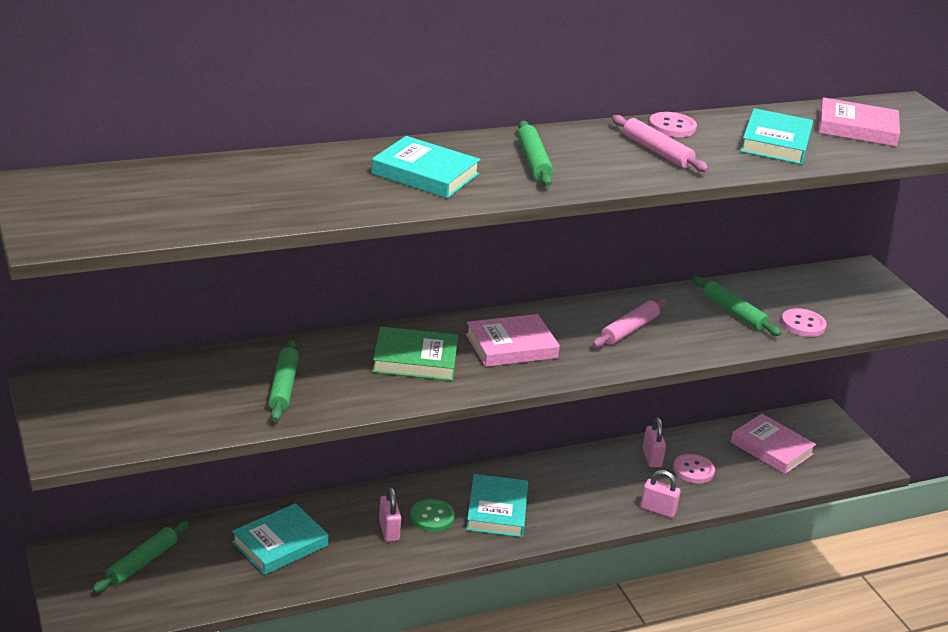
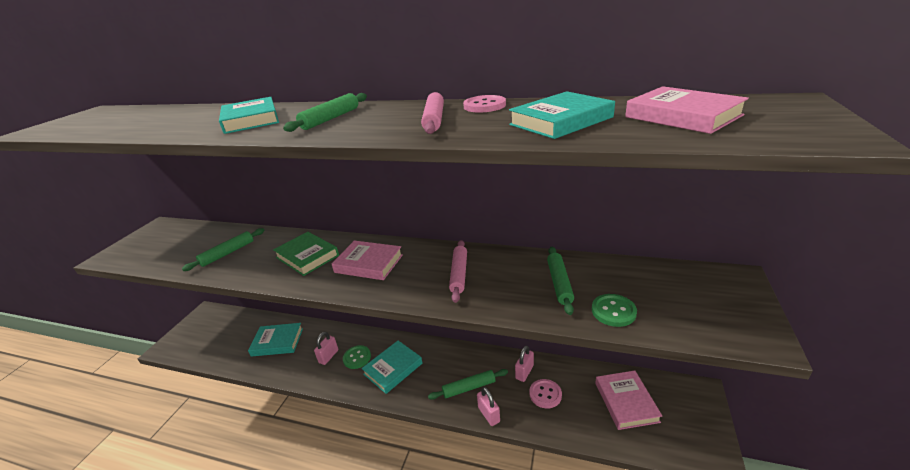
camera: 45 degrees right, 0 degrees up
green rolling pin [92,521,189,593] -> green rolling pin moved to [428,369,508,400]
pink rolling pin [592,298,667,348] -> pink rolling pin turned 75 degrees counterclockwise [449,240,467,303]
pink button [781,308,827,337] -> green button [592,294,637,327]

